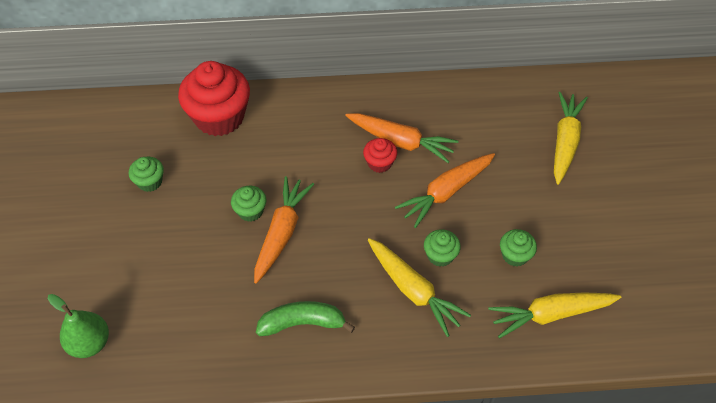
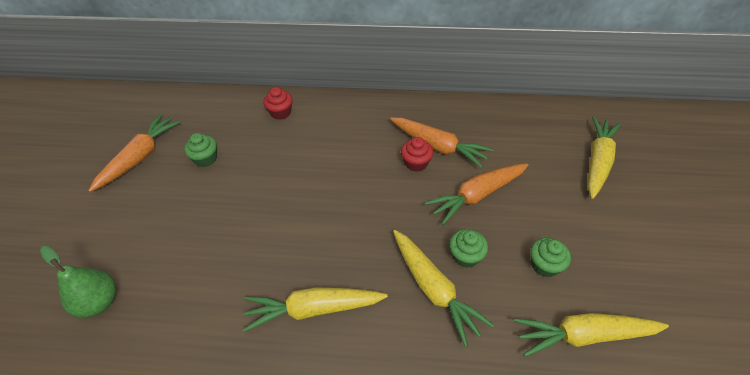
camera: 10 degrees right, 5 degrees down
red cupcake [178,61,250,136] -> red cupcake [263,87,293,120], size x0.47
green cupcake [231,186,266,222] -> none
orange carrot [254,176,314,284] -> orange carrot moved to [88,114,180,192]
green banana [256,301,355,336] -> yellow carrot [243,287,388,332]

